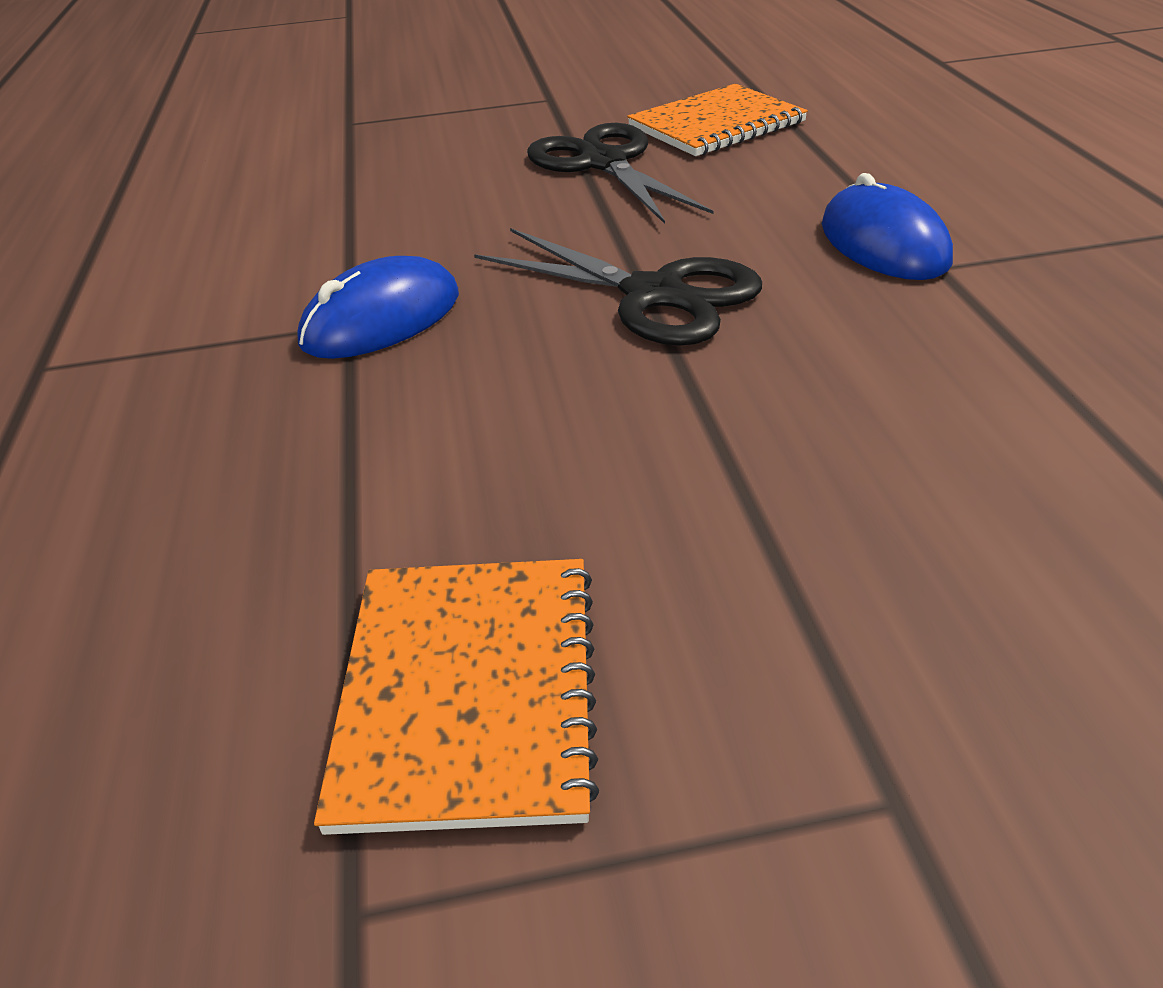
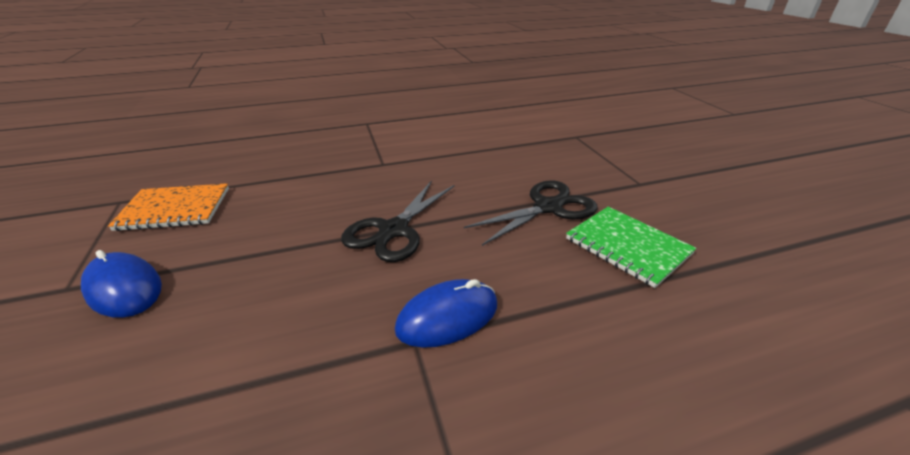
camera: 80 degrees right, 5 degrees down
blue mouse [297,256,459,359] -> blue mouse moved to [81,250,162,318]
orange notebook [627,84,808,156] -> green notebook [566,207,697,288]

